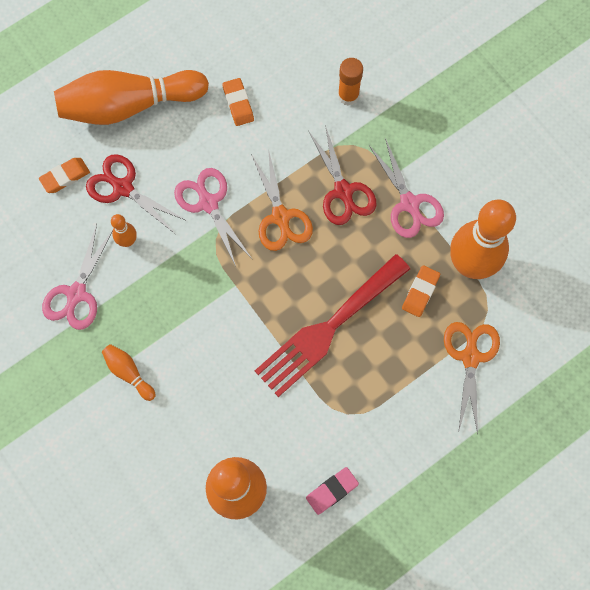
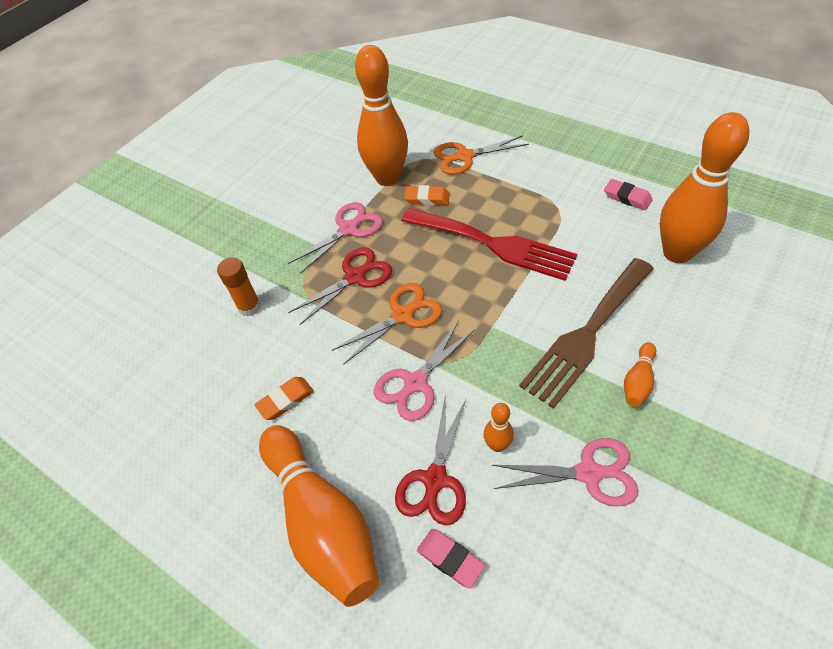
camera: 105 degrees left, 20 degrees down
orange eraser [39,158,90,193] -> pink eraser [417,529,485,589]
none -> brown fork [519,258,654,409]

